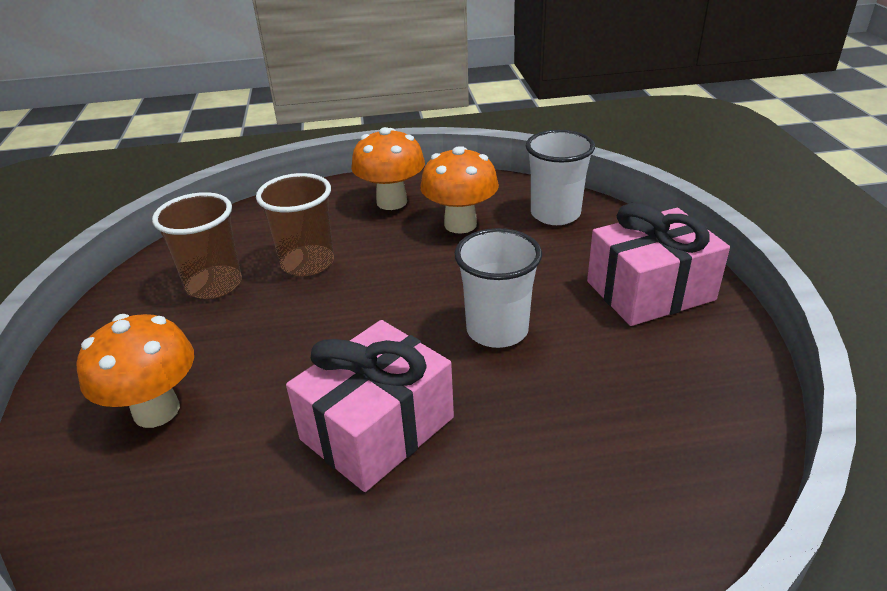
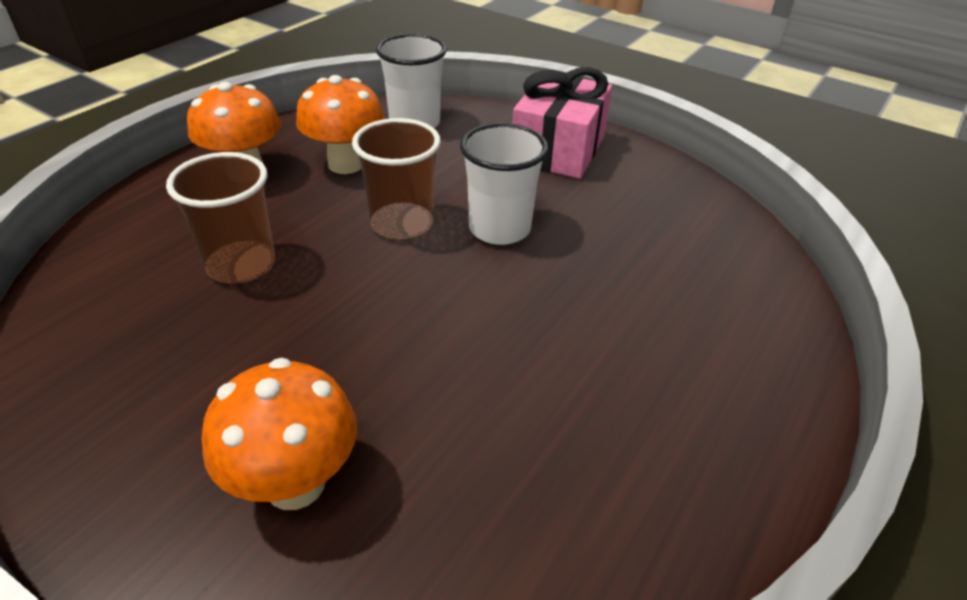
camera: 50 degrees left, 5 degrees up
brown cup [152,192,242,299] -> brown cup moved to [352,118,441,240]
pink gift [286,320,454,492] -> none

